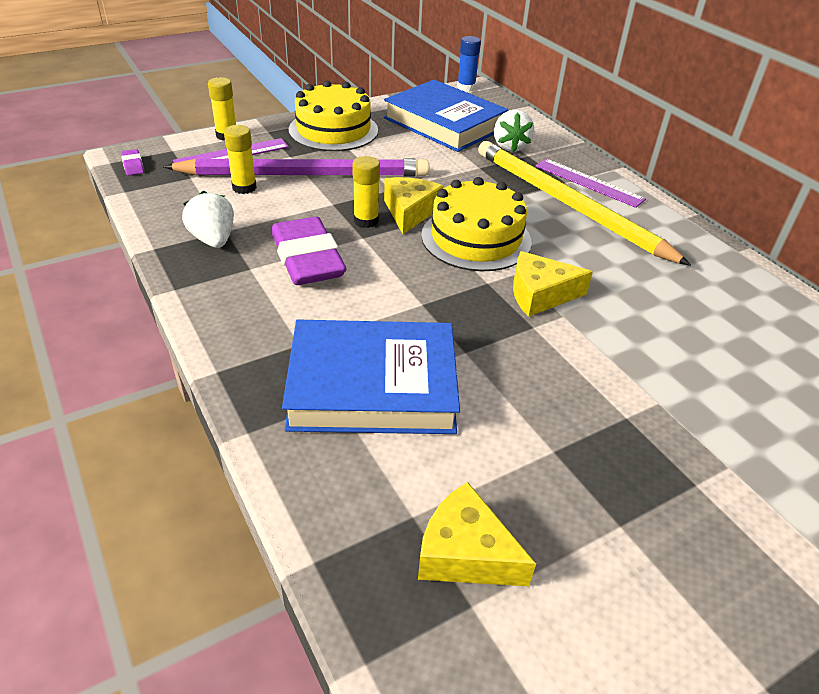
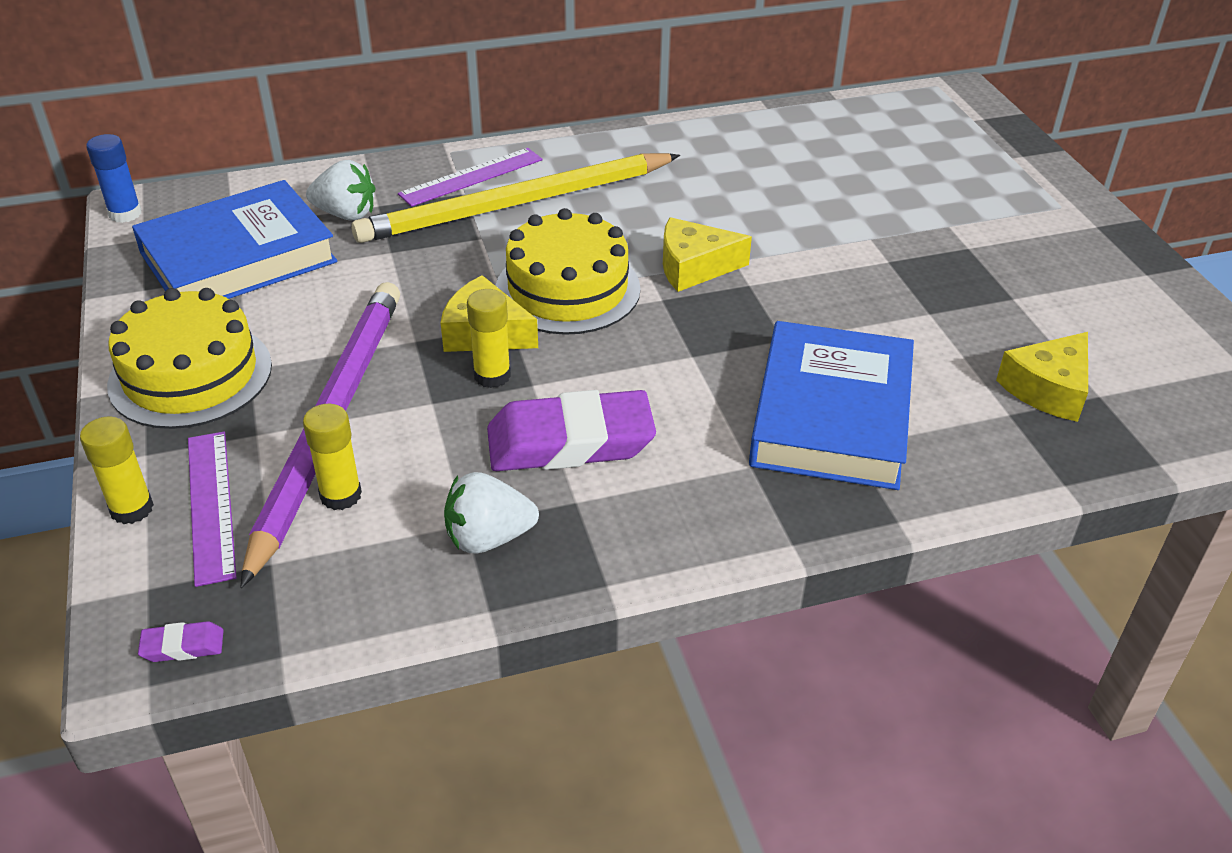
camera: 75 degrees left, 0 degrees up
yellow cheese [513,251,593,317] -> yellow cheese turned 75 degrees clockwise [663,217,752,292]

